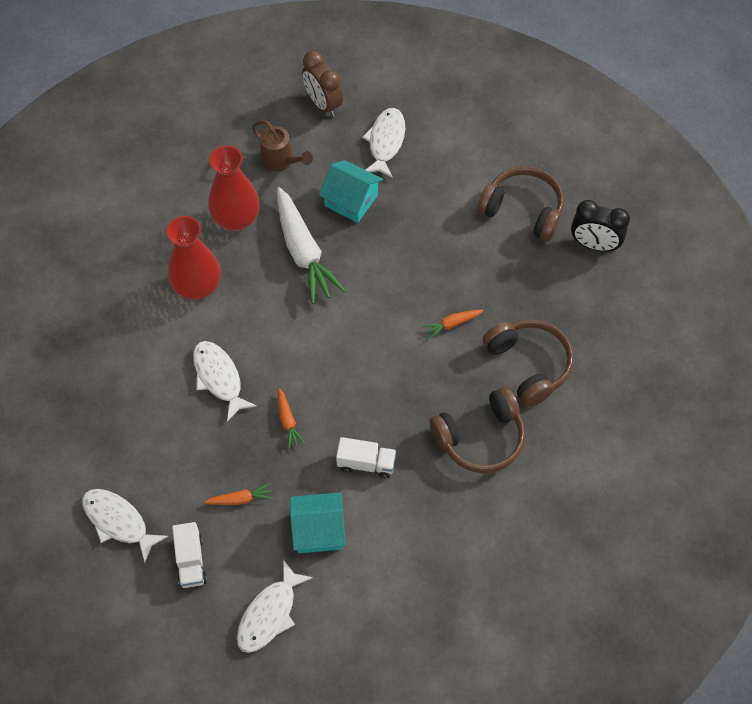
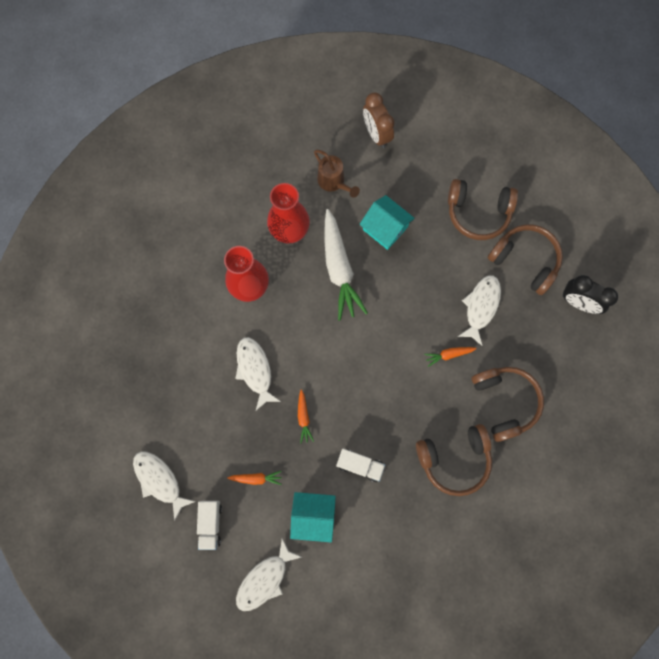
camera: 10 degrees right, 15 degrees up
white fish [362,108,405,178] -> white fish moved to [457,275,501,346]
none -> brown headphones [448,179,518,240]

